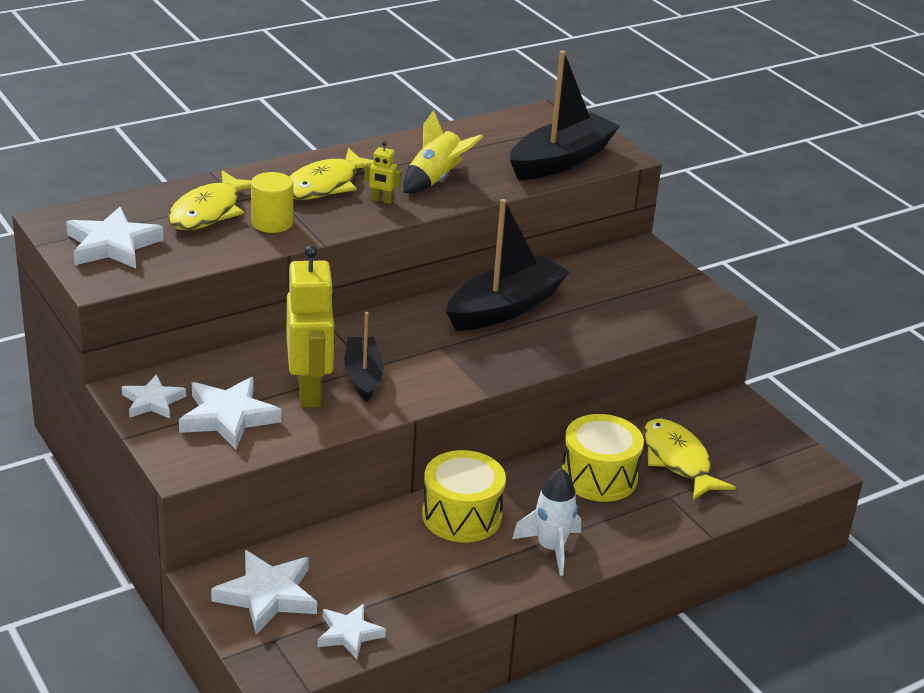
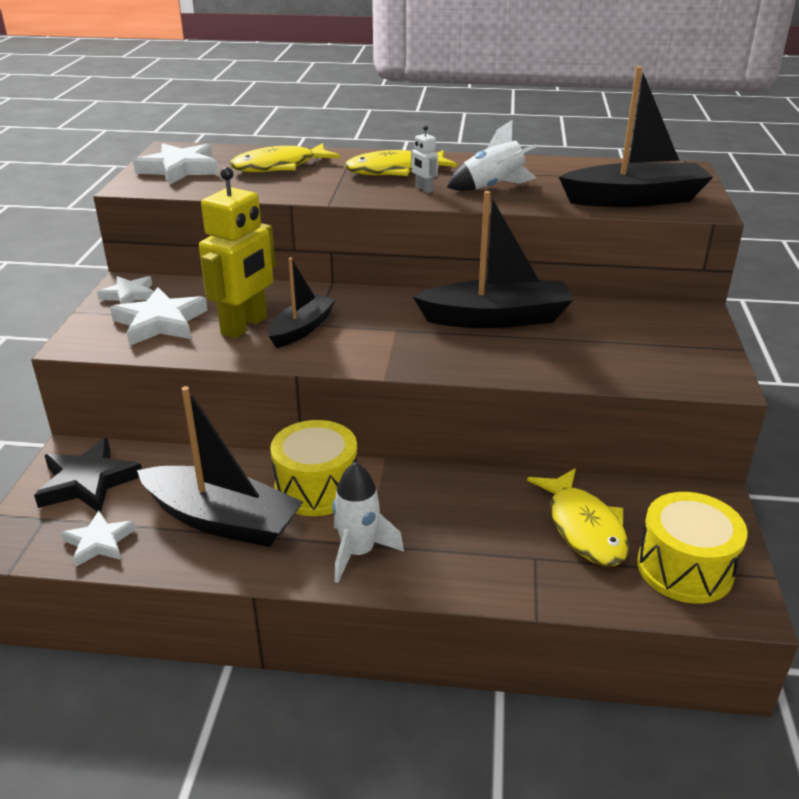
camera: 40 degrees right, 0 degrees up
white star [211,550,317,635] -> black star [34,438,142,513]
yellow cylinder [251,172,293,233] -> none
yellow robot [364,141,401,204] -> white robot [411,125,438,193]
yellow rocket [403,110,483,193] -> white rocket [447,120,537,191]
yellow drum [562,414,644,502] -> yellow drum moved to [637,492,748,604]
yellow fish [643,419,736,500] -> yellow fish turned 150 degrees clockwise [527,468,629,566]
none -> black boat [137,386,303,547]

